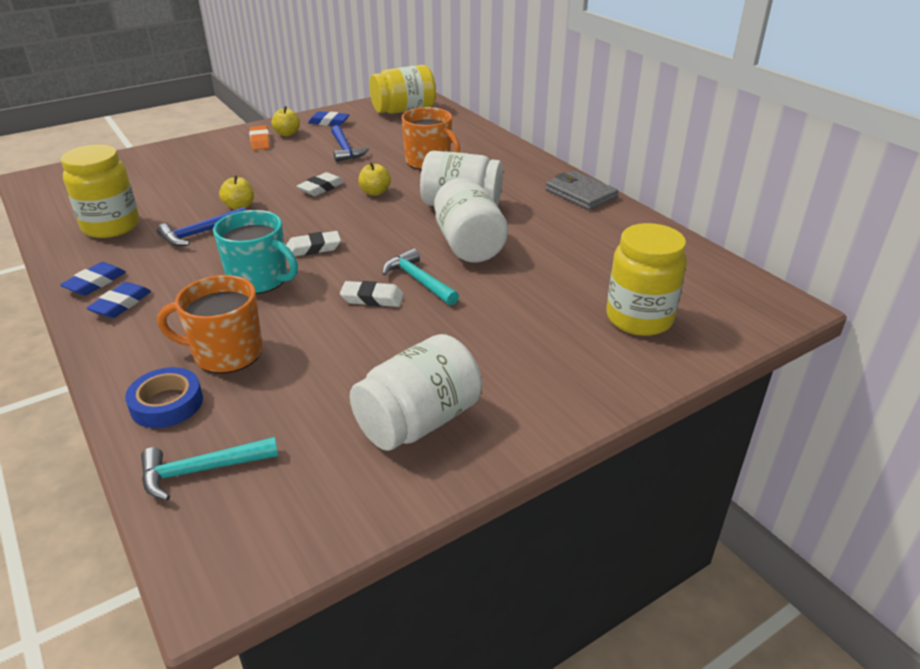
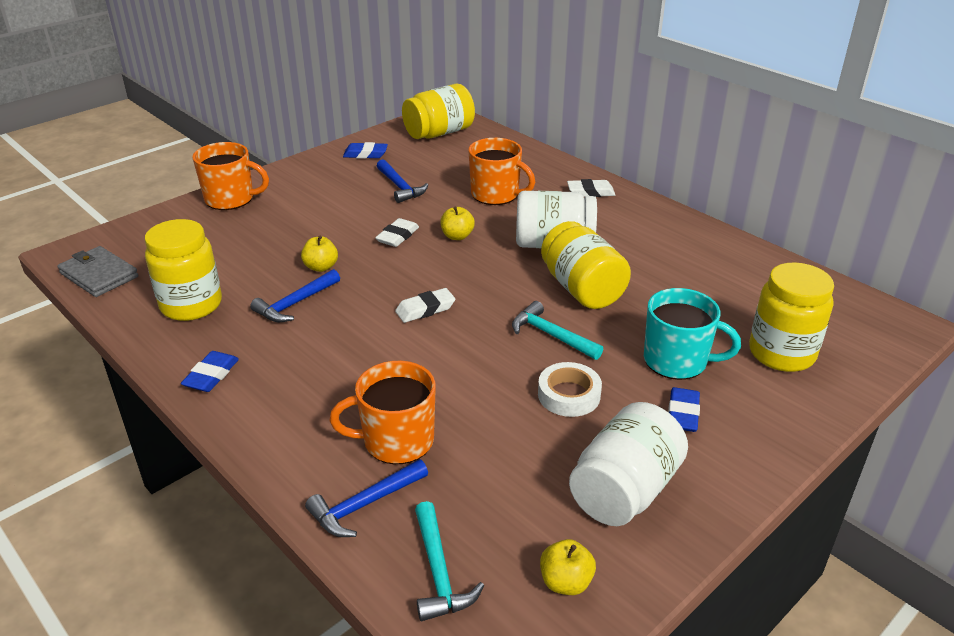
camera: 10 degrees left, 0 degrees up
blue eraser [87,282,151,318] -> blue eraser moved to [668,387,700,432]
blue tape [125,367,203,428] -> blue hammer [305,459,428,537]
turquoise hammer [141,437,278,501] -> turquoise hammer turned 75 degrees counterclockwise [415,501,484,621]
turquoise mug [213,210,298,294] -> turquoise mug moved to [644,288,741,380]
orange eraser [249,126,270,150] -> none
yellow apple [271,106,300,136] -> yellow apple moved to [540,539,596,595]
white eraser [340,281,404,307] -> white eraser moved to [567,179,615,197]
white jar [434,178,508,263] -> yellow jar [541,221,631,309]
grey wallet [545,171,618,210] -> grey wallet moved to [57,246,138,297]
none -> orange mug [193,142,269,210]
none -> white tape [538,362,602,417]

